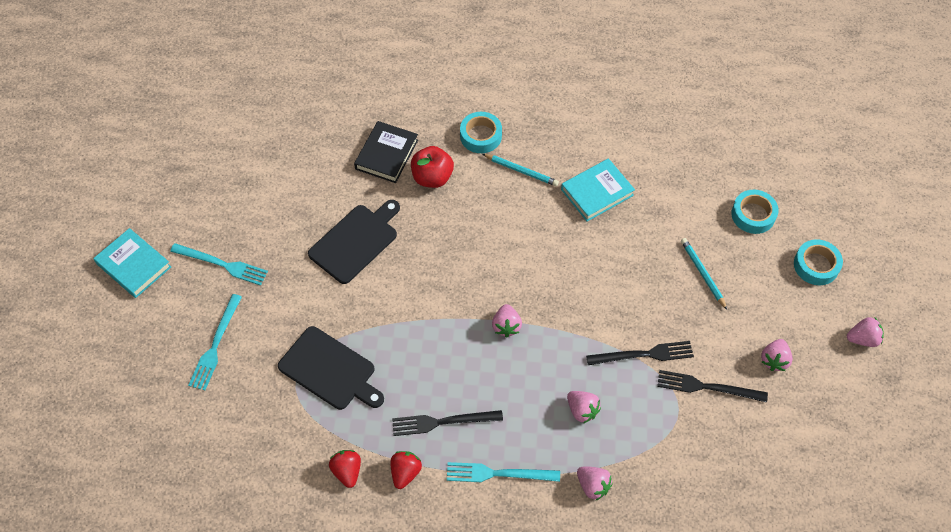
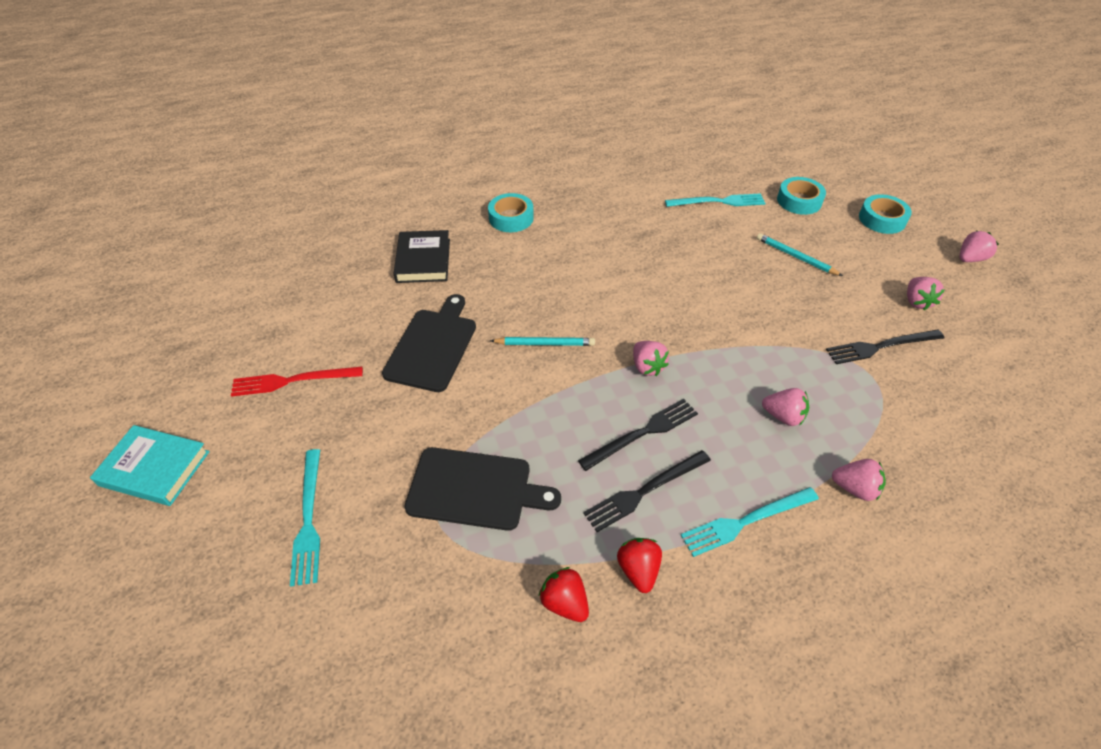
camera: 25 degrees left, 10 degrees down
turquoise fork [170,243,268,286] -> turquoise fork moved to [665,193,766,207]
red apple [411,146,454,188] -> none
turquoise pencil [483,154,559,186] -> turquoise pencil moved to [490,337,595,346]
turquoise book [561,158,635,221] -> none
black fork [586,341,694,365] -> black fork moved to [578,399,698,471]
none -> red fork [231,367,363,397]

